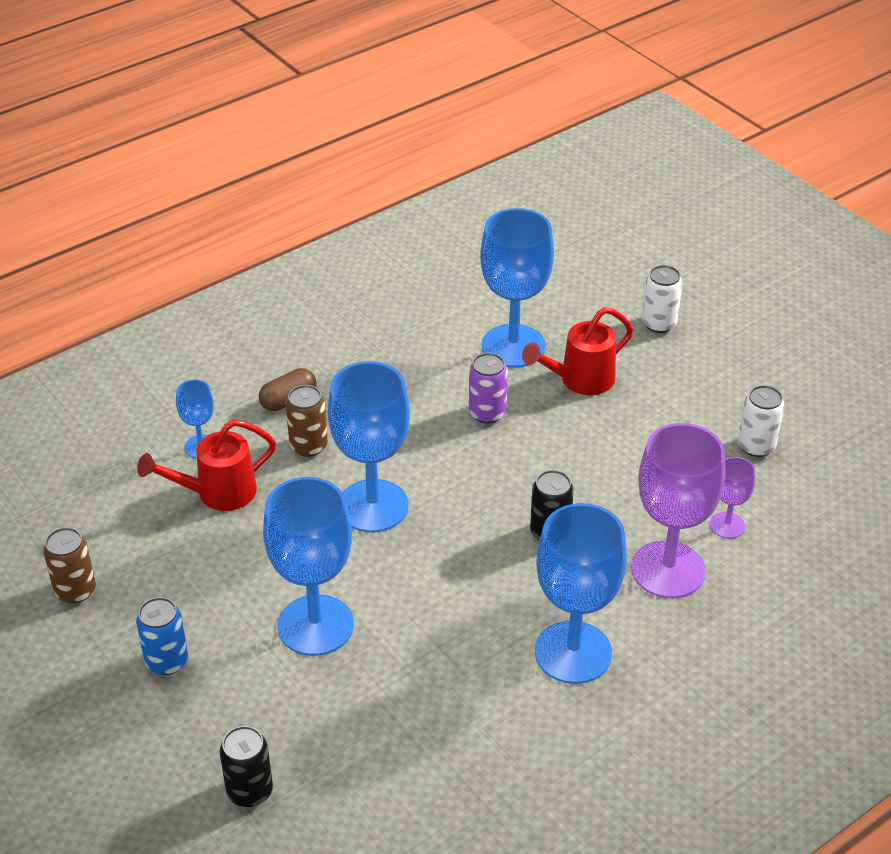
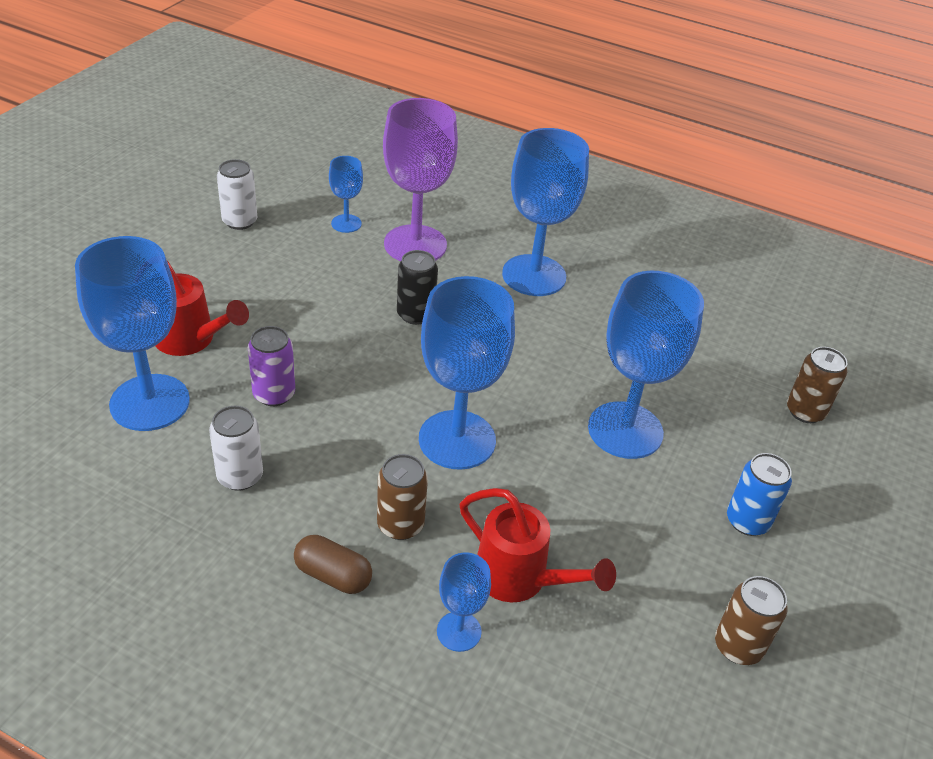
camera: 120 degrees left, 0 degrees up
black can [220,726,273,807] -> brown can [787,347,847,423]
white can [642,265,682,333] -> white can moved to [209,406,263,491]
purple goblet [710,457,755,539] -> blue goblet [329,156,363,233]

